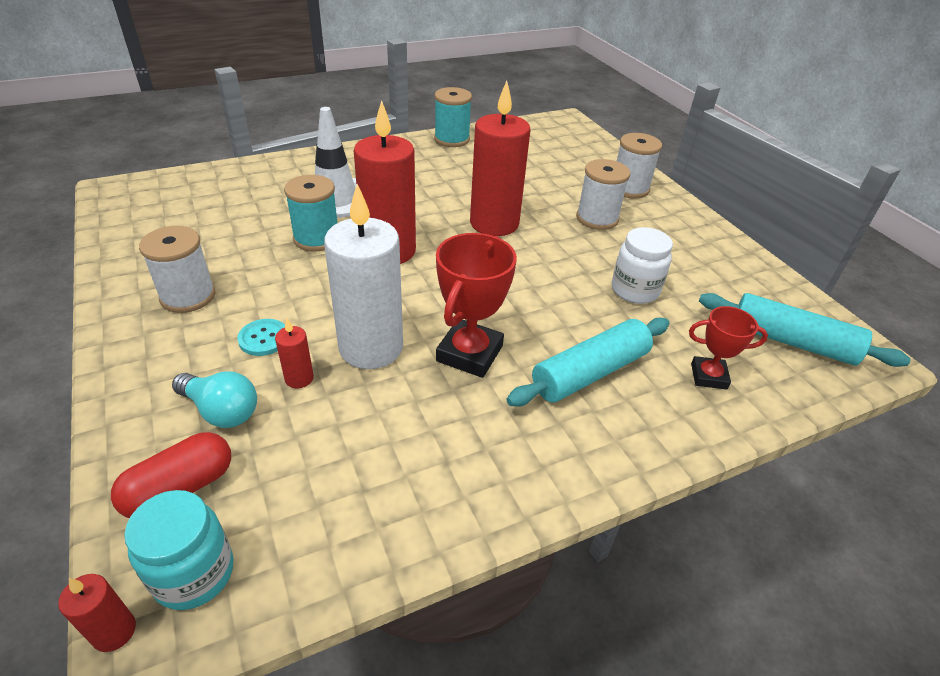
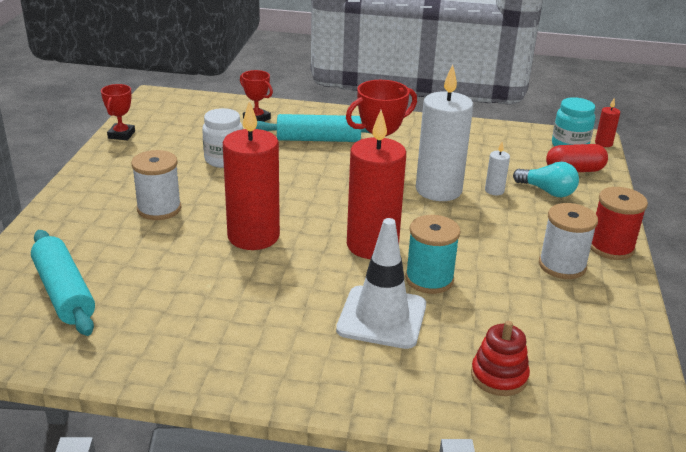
camera: 145 degrees left, 10 degrees down
turquoise light bulb [172,371,257,428] -> turquoise light bulb turned 150 degrees clockwise [513,162,579,197]
turquoise button [237,319,285,356] -> none
red candle [275,319,314,389] -> white candle [485,142,510,195]
turquoise spool [434,87,472,147] -> none
white spool [617,133,662,198] -> none
turquoise rolling pin [699,293,911,367] -> turquoise rolling pin moved to [31,230,95,336]
none -> red trophy [101,84,135,140]
none -> red stacking toy [471,321,530,396]
none -> red spool [591,187,648,260]

